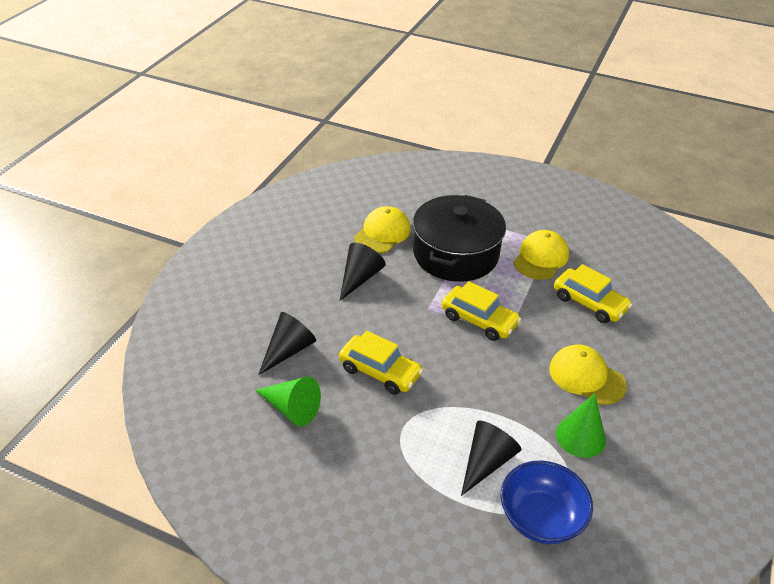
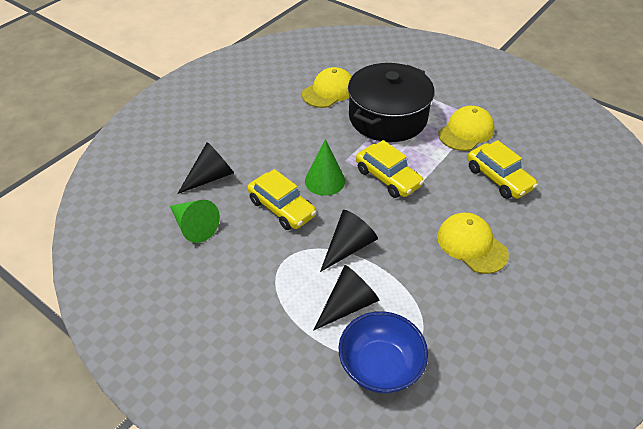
camera: 15 degrees right, 5 degrees up
black cone [340,243,386,301] -> black cone moved to [320,210,378,272]
green cone [556,394,606,458] -> green cone moved to [305,139,345,196]

